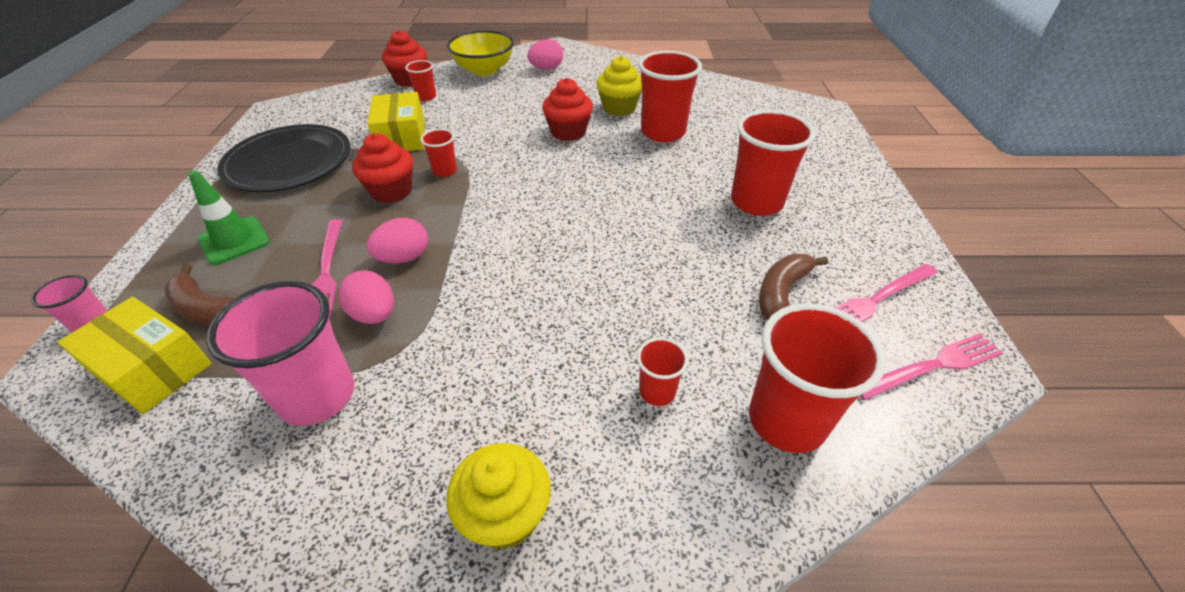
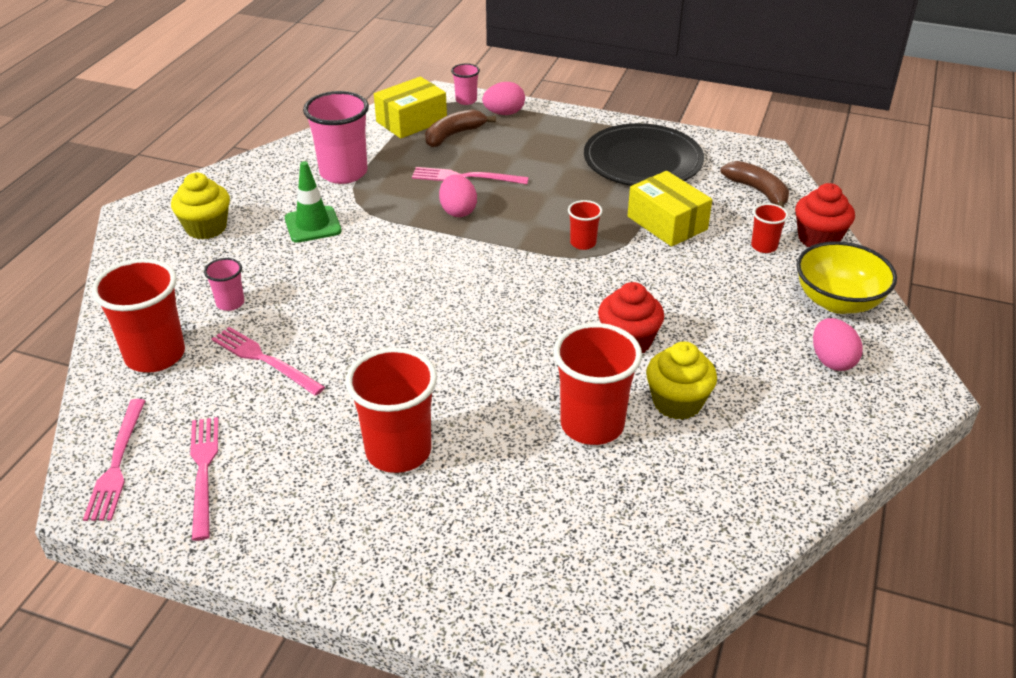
camera: 110 degrees right, 5 degrees down
green traffic cone [188,170,270,265] -> green traffic cone moved to [285,161,342,243]
pink egg [338,270,394,324] -> pink egg moved to [482,82,525,115]
red cupcake [352,133,413,203] -> none
yellow box [367,92,425,151] -> yellow box turned 45 degrees clockwise [627,171,712,247]
red cup [637,338,688,406] -> pink cup [204,258,244,311]
brown banana [759,254,828,321] -> brown banana moved to [720,161,789,209]
none -> pink fork [212,327,325,396]

